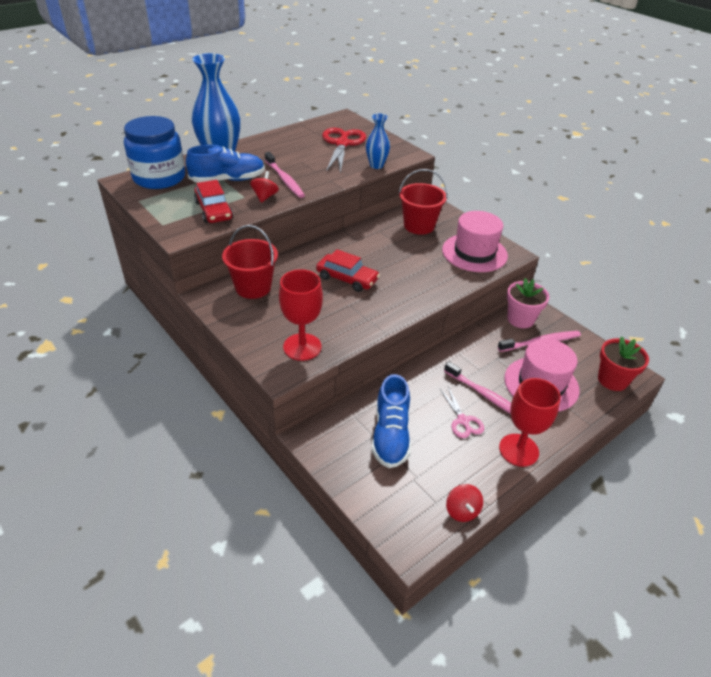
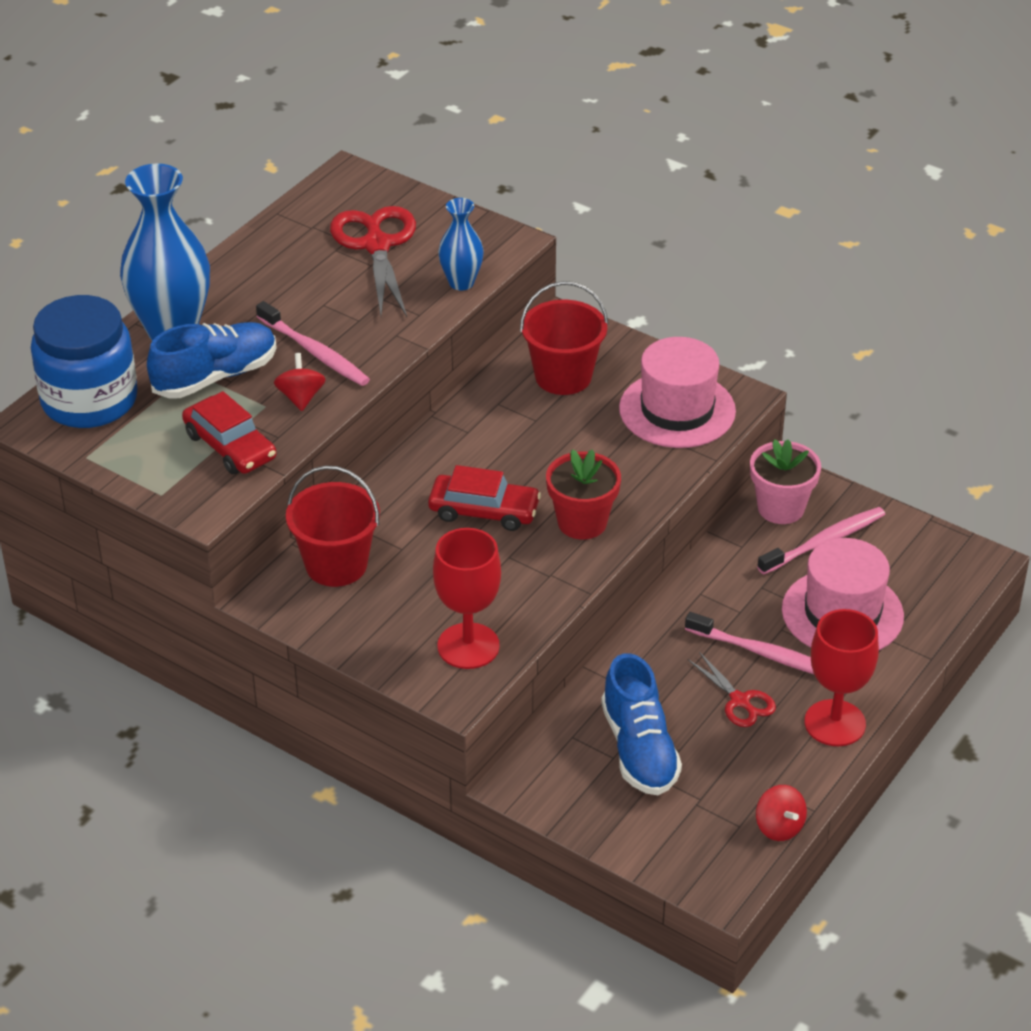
camera: 15 degrees left, 0 degrees up
pink scissors [440,387,484,438] -> red scissors [688,652,776,727]
red flower pot [598,336,649,391] -> red flower pot moved to [546,449,621,540]

